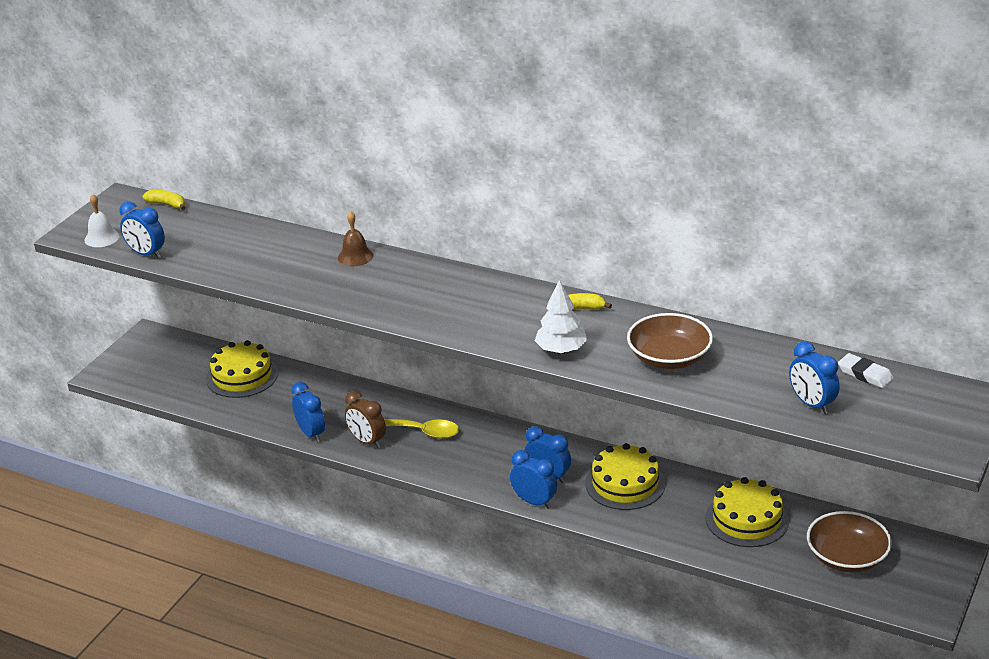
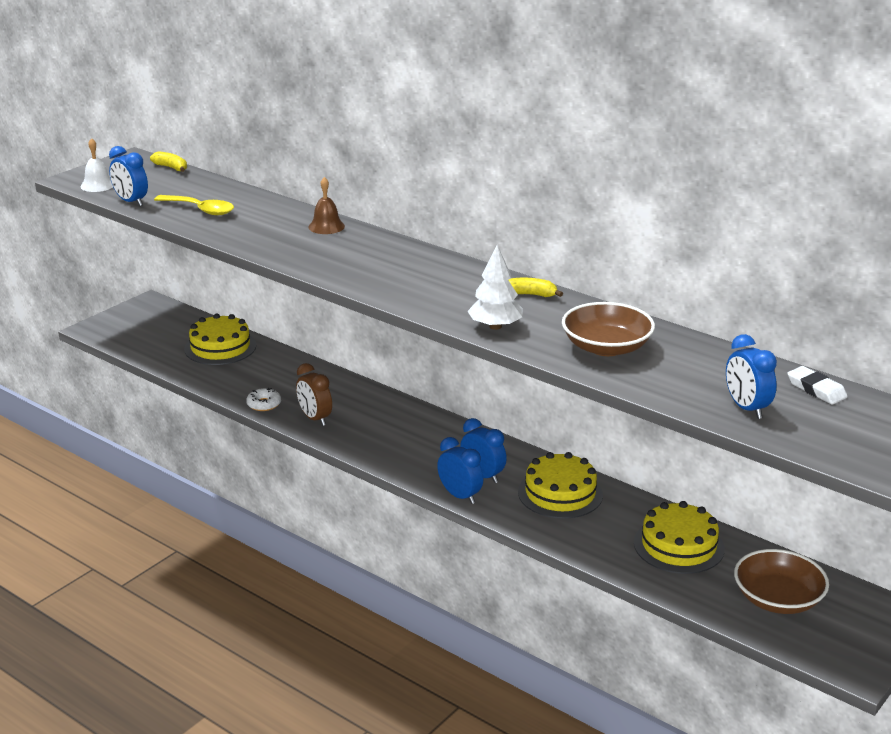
camera: 10 degrees right, 5 degrees down
blue clock [291,382,325,442] -> white donut [246,388,281,411]
yellow spoon [384,419,459,439] -> yellow spoon moved to [154,195,234,215]

